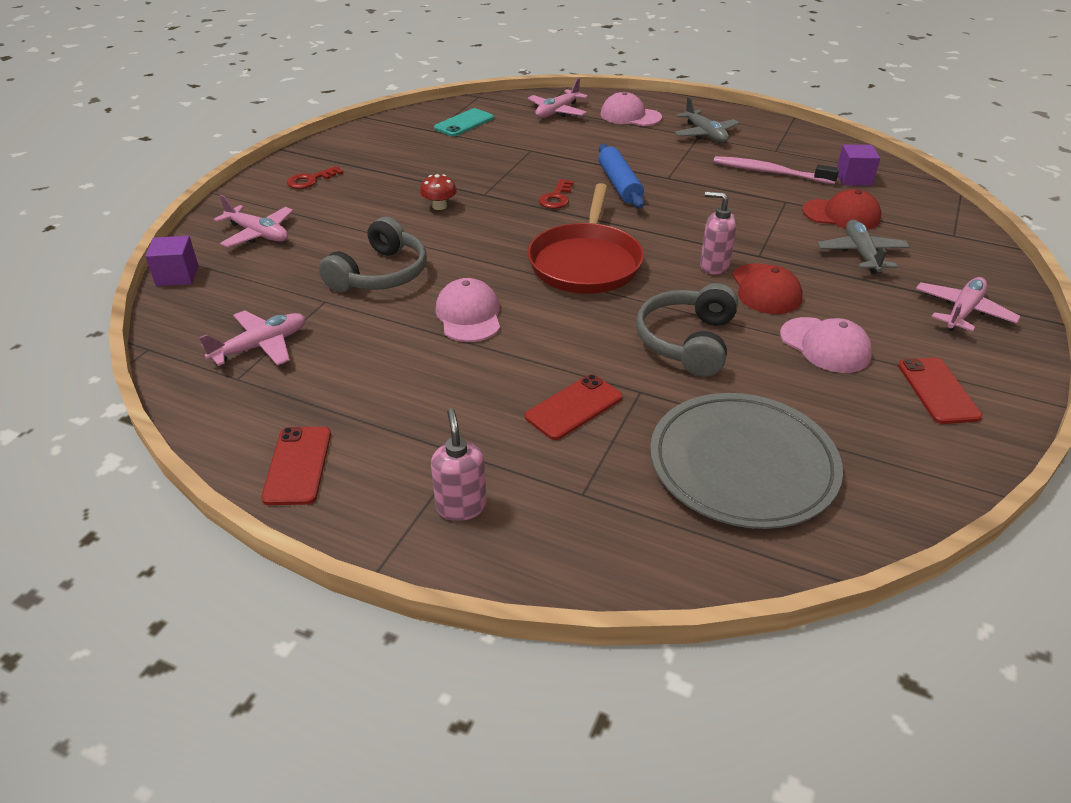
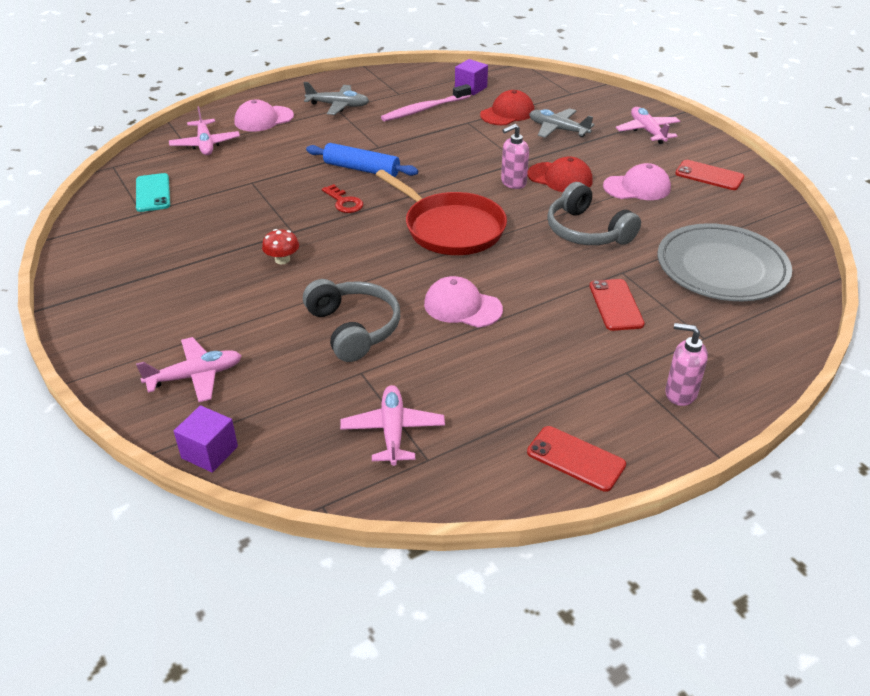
camera: 55 degrees left, 0 degrees up
red key [287,166,343,189] -> none

